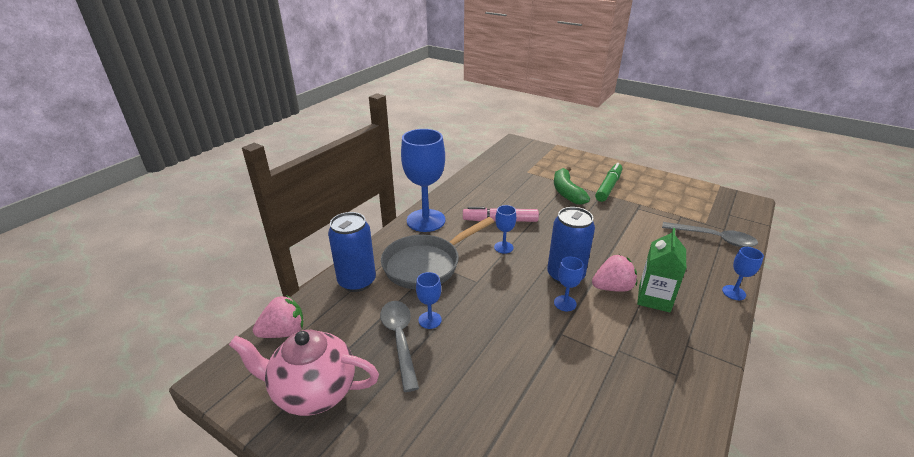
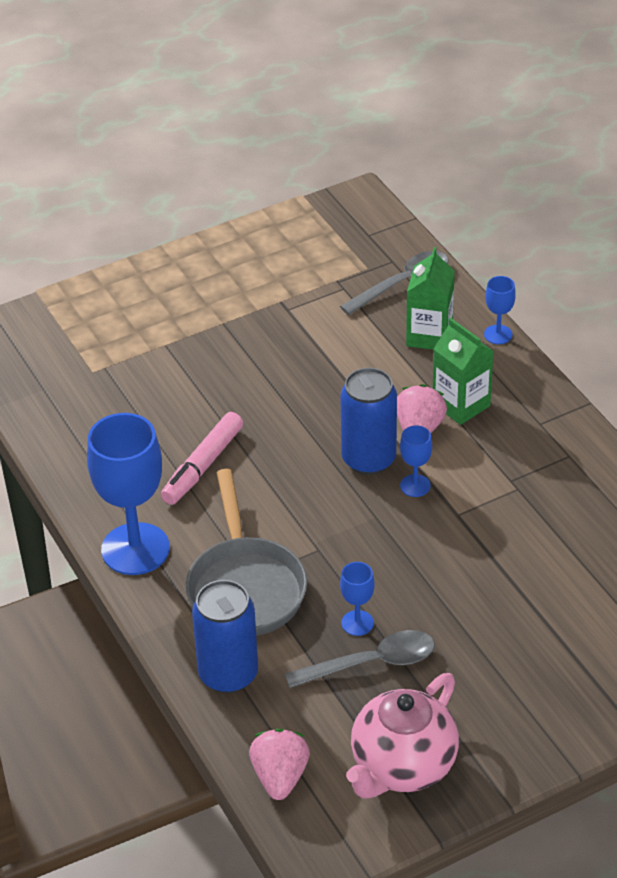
camera: 60 degrees left, 10 degrees up
grey spoon [380,301,419,392] -> grey spoon turned 150 degrees clockwise [285,630,435,688]
blue goblet [494,205,516,254] -> none
green banana [554,167,590,205] -> none
green marker [595,163,622,202] -> none
none -> green carton [406,247,455,350]

